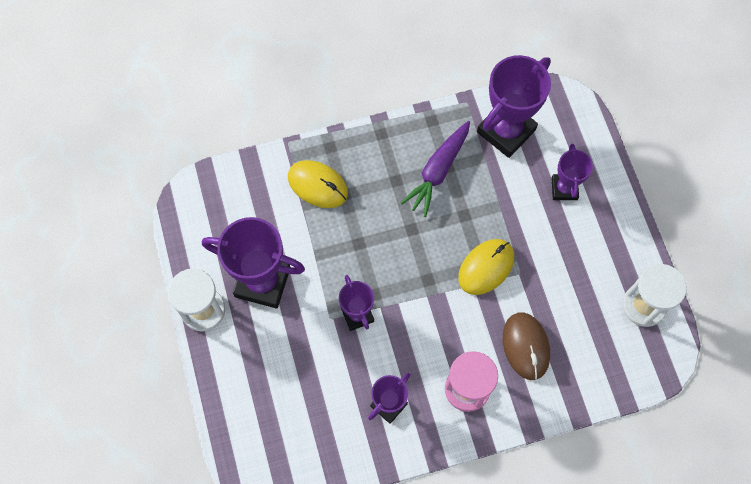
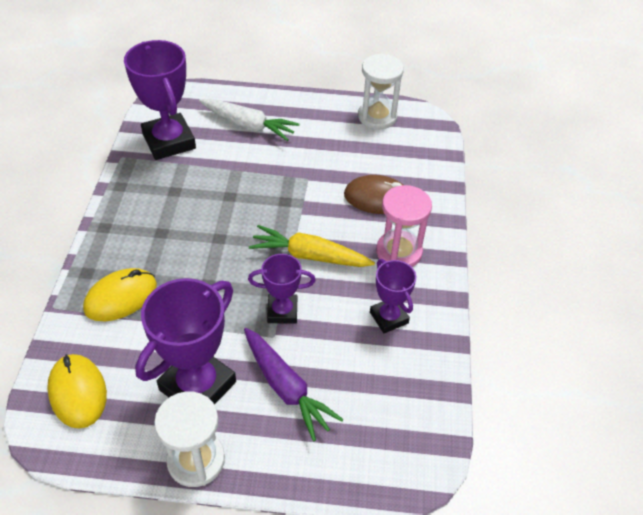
camera: 70 degrees left, 20 degrees down
purple carrot [400,121,470,217] -> purple carrot moved to [244,328,344,441]
yellow mouse [458,239,514,295] -> yellow mouse moved to [47,354,107,429]
purple trophy [552,144,593,200] -> white carrot [199,99,299,141]
none -> yellow carrot [249,225,375,267]

